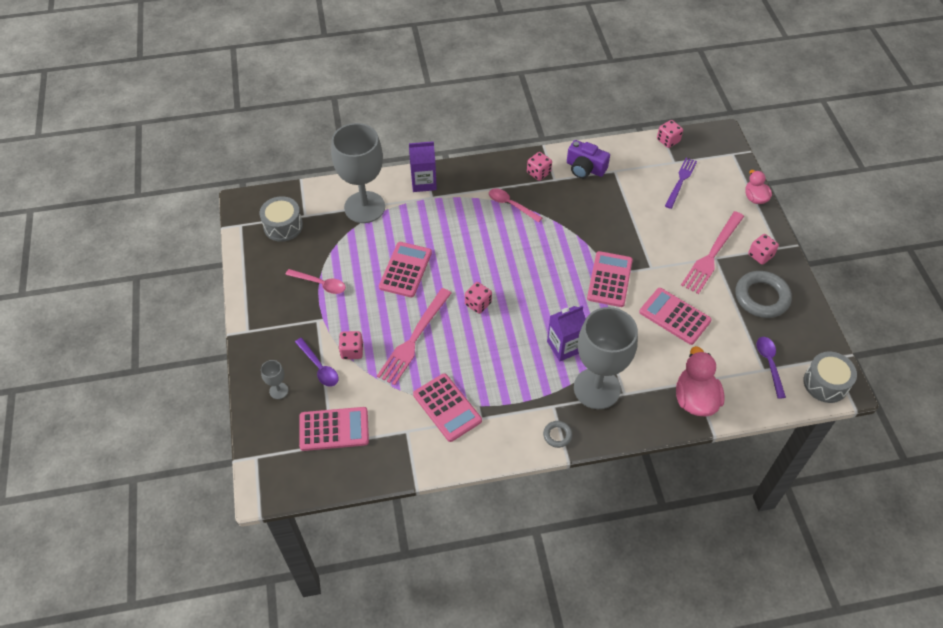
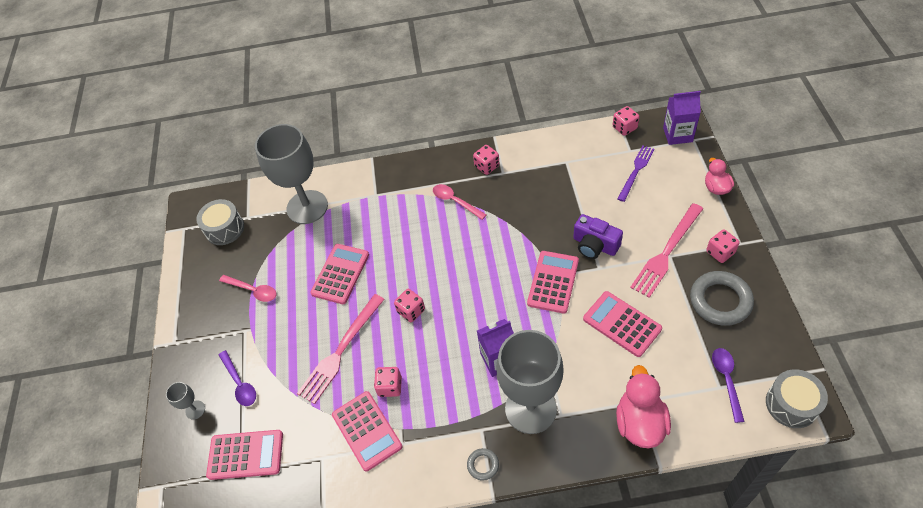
camera: 10 degrees right, 0 degrees up
pink dice [339,331,363,359] -> pink dice moved to [374,367,402,397]
purple carton [409,141,437,192] -> purple carton moved to [663,91,701,145]
purple camera [567,140,610,179] -> purple camera moved to [574,214,623,259]

